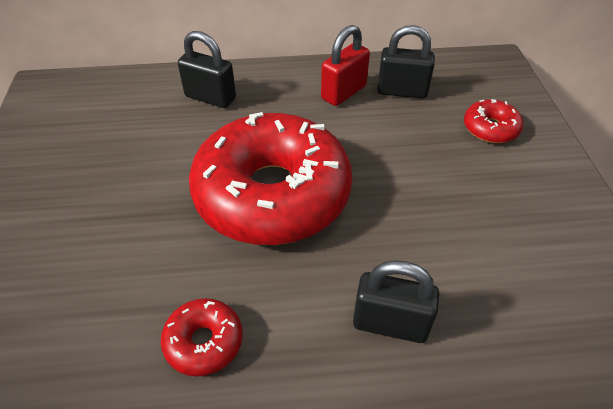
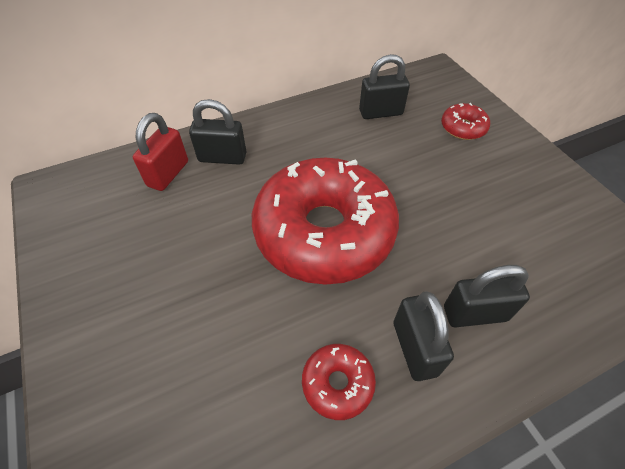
camera: 20 degrees left, 5 degrees up
red padlock [321,25,370,106] -> red padlock moved to [133,113,188,191]
none -> black padlock [394,291,454,381]

